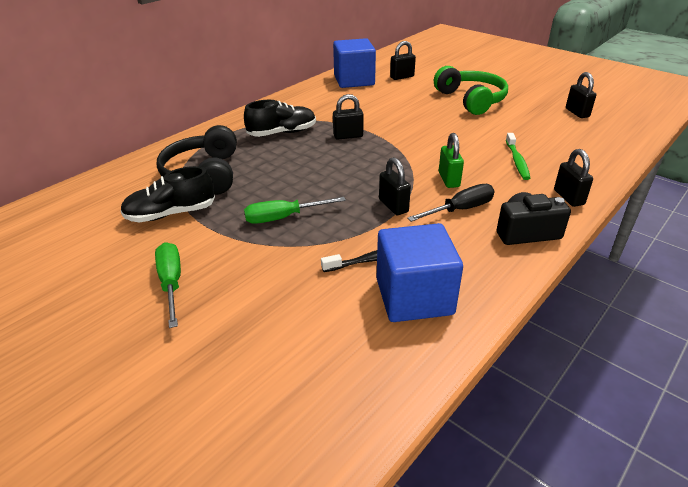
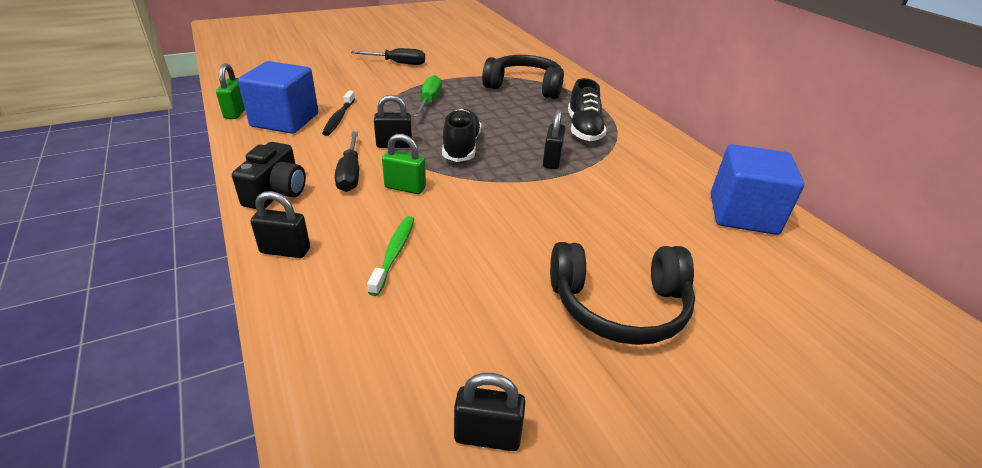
camera: 110 degrees right, 0 degrees up
black shoe [120,166,215,222] -> black shoe moved to [442,109,481,162]
green screwdriver [155,242,181,328] -> black screwdriver [351,48,425,65]
black padlock [390,41,416,80] -> none
green headphones [434,66,508,115] -> black headphones [550,242,695,345]
green toothbrush [506,133,530,180] -> green toothbrush turned 75 degrees clockwise [367,216,414,296]
none -> green padlock [216,63,245,119]

